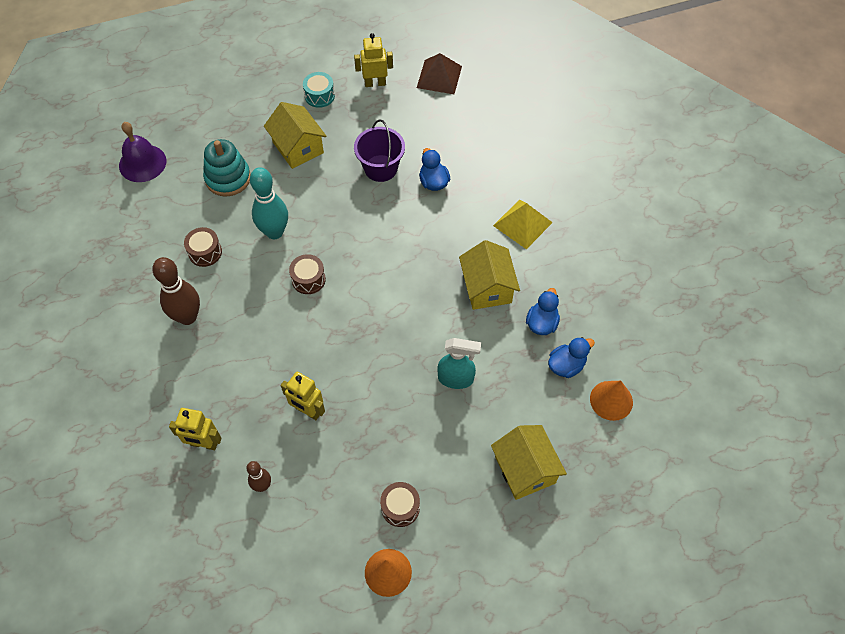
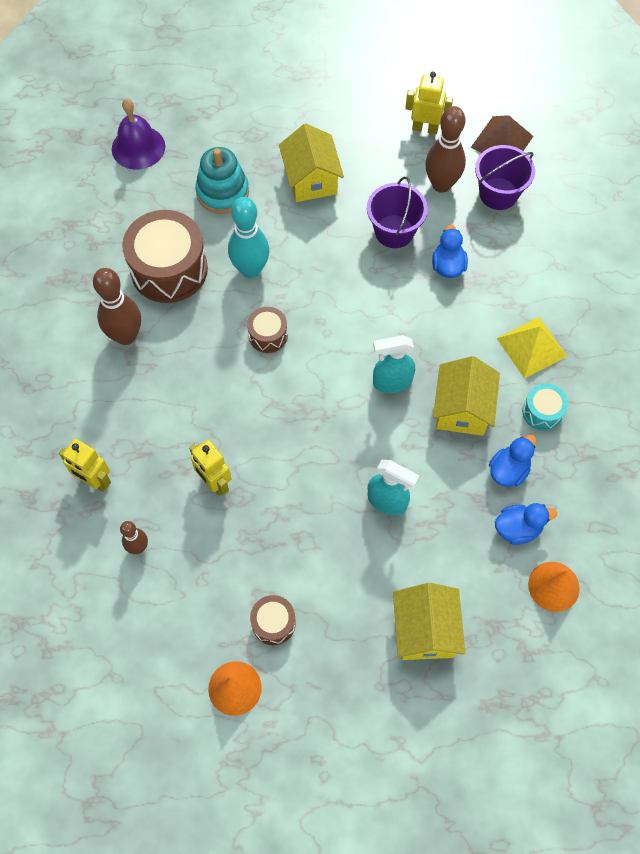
camera: 20 degrees right, 5 degrees up
brown drum [184,227,222,267] -> brown drum [122,210,208,303], size x2.03
turquoise drum [303,72,335,108] -> turquoise drum moved to [522,383,568,431]
none -> turquoise spray bottle [373,335,415,393]
none -> brown bowling pin [425,106,466,193]
none -> purple bucket [475,145,535,210]

